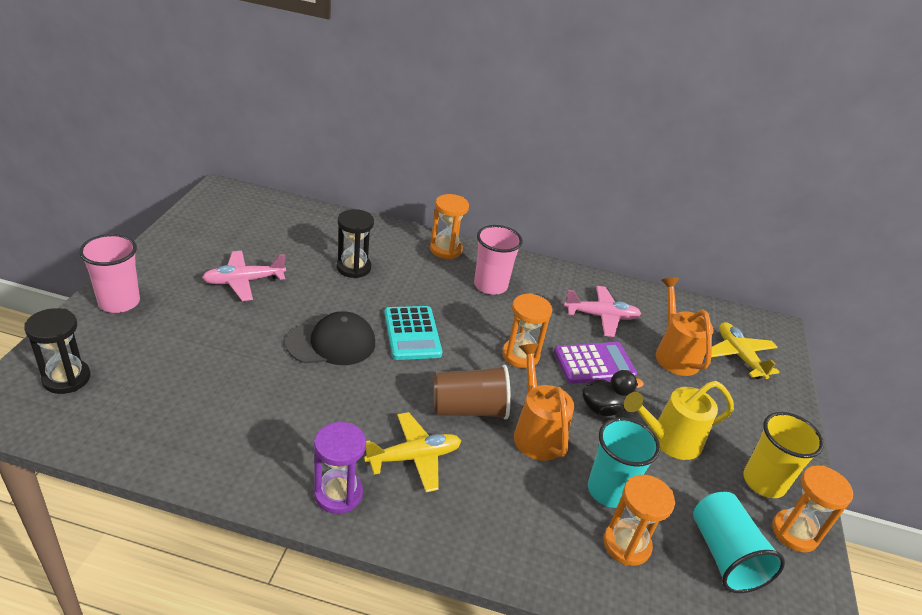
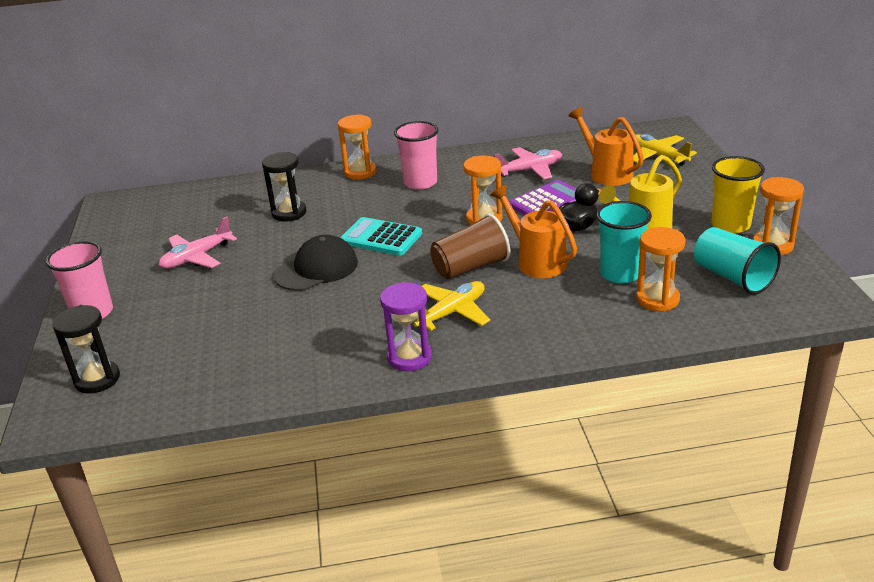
camera: 15 degrees left, 5 degrees down
turquoise calculator [384,306,442,360] -> turquoise calculator turned 150 degrees clockwise [340,217,422,255]

